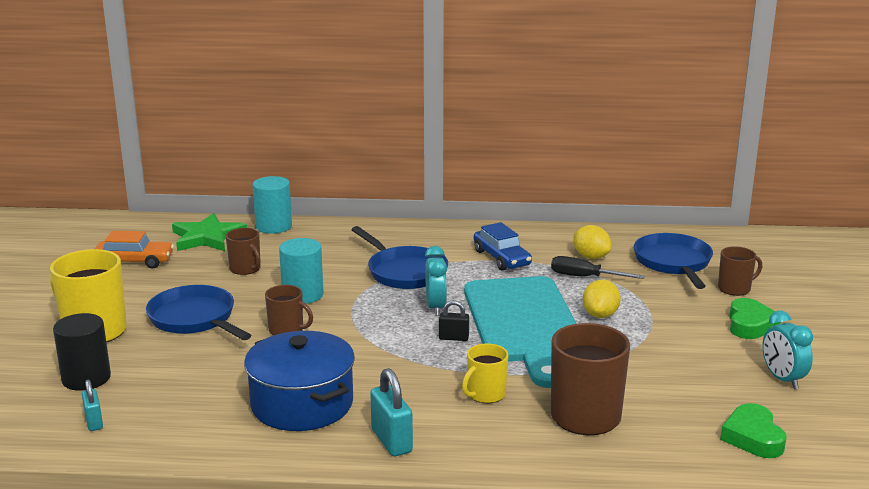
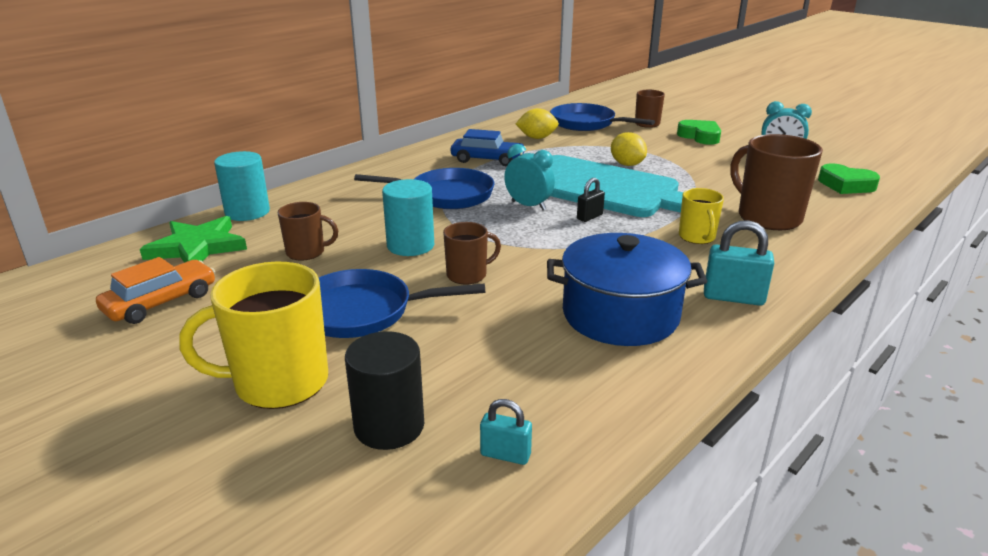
camera: 50 degrees left, 5 degrees up
black screwdriver [551,256,645,279] -> none

